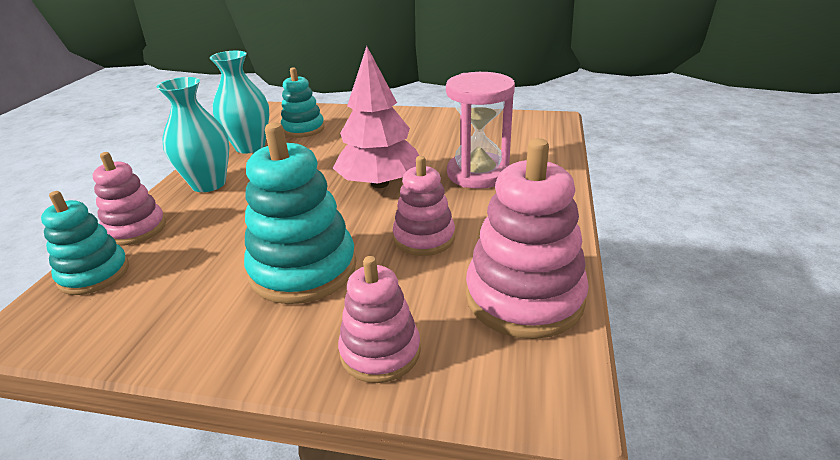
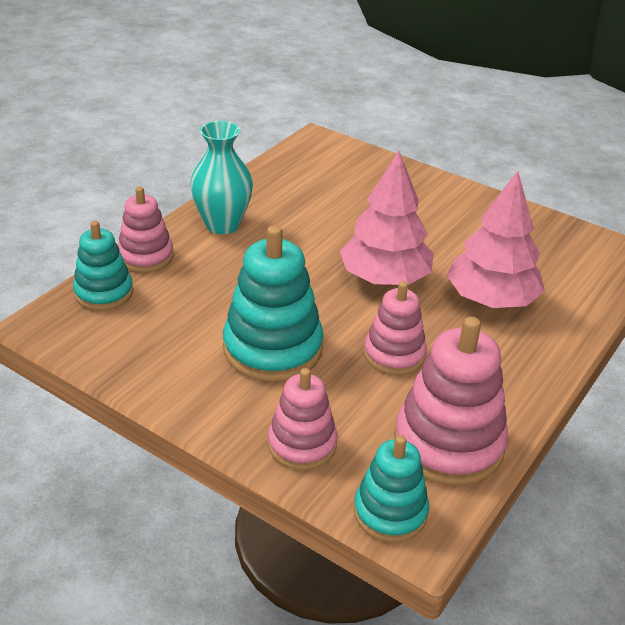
camera: 20 degrees right, 5 degrees up
turquoise vase [210,51,270,154] -> none
turquoise stacking toy [281,67,325,138] -> turquoise stacking toy moved to [354,435,429,542]
pink hourglass [446,72,515,189] -> pink tree [447,171,545,308]

